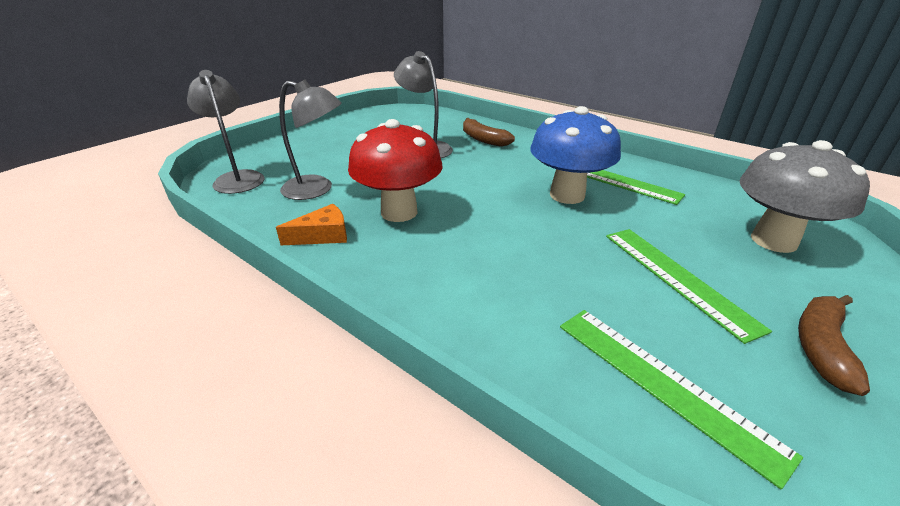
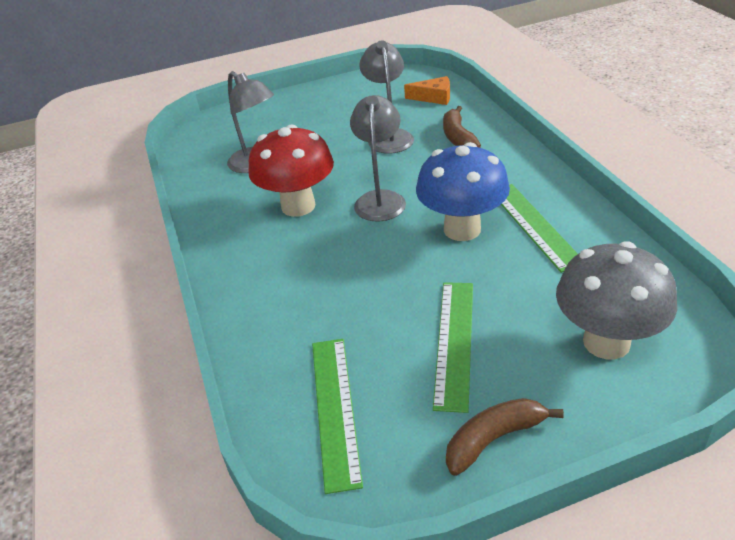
camera: 35 degrees right, 5 degrees up
grey lamp [187,70,264,194] -> grey lamp moved to [350,95,406,222]
orange cheese [276,204,347,245] -> orange cheese moved to [404,76,450,105]

